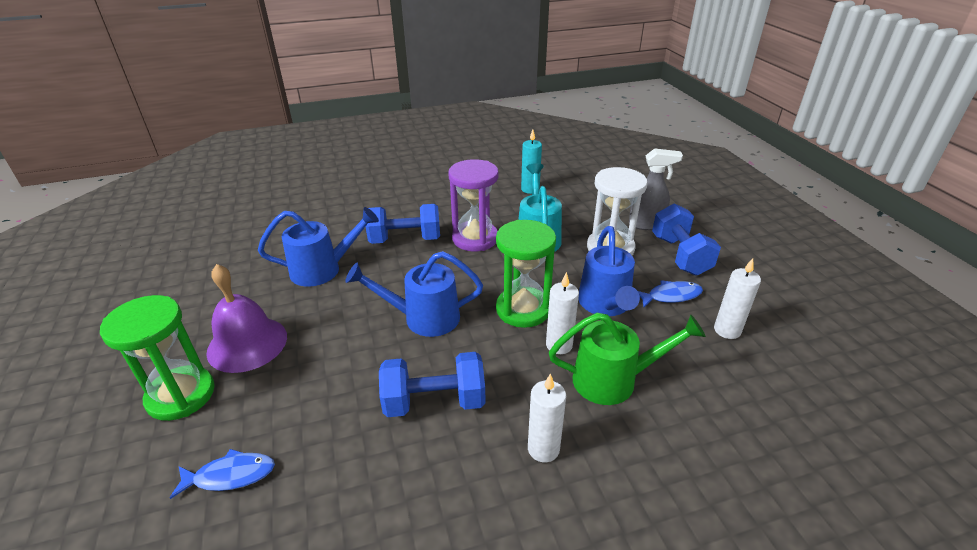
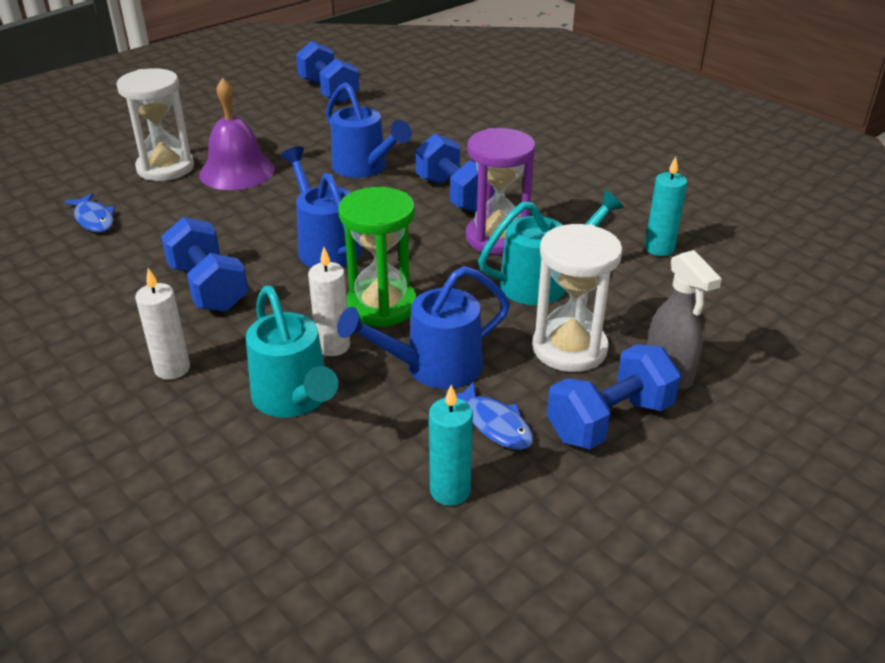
camera: 65 degrees right, 0 degrees up
green hourglass [100,295,215,421] -> white hourglass [116,68,194,181]
green watering can [549,313,706,405] -> turquoise watering can [246,286,339,418]
white candle [714,258,761,339] -> turquoise candle [429,385,473,506]
none -> blue dumbbell [296,41,359,103]

